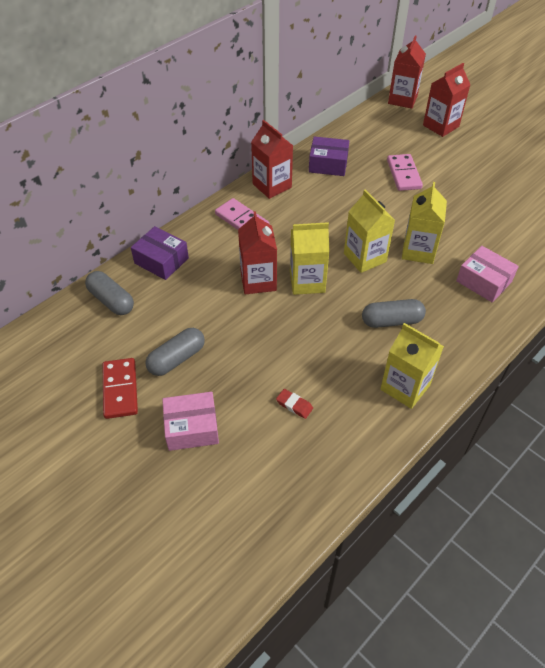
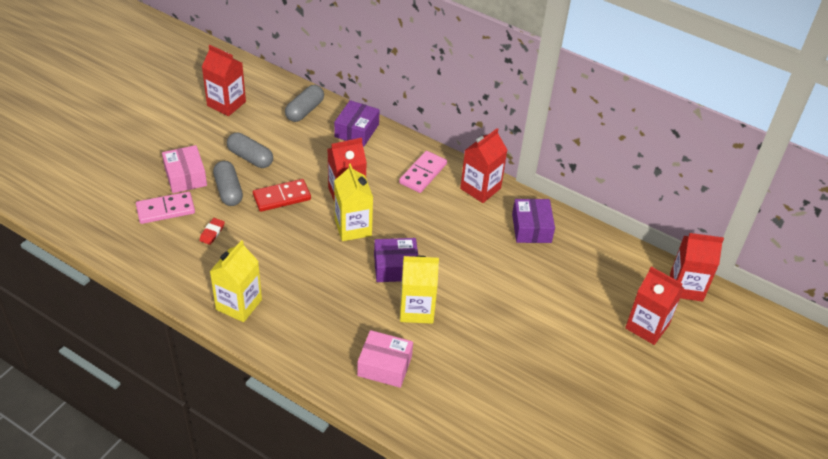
camera: 75 degrees right, 5 degrees down
red domino [103,358,138,419] -> red domino moved to [253,179,311,212]
yellow carton [344,189,395,273] -> purple box [374,238,418,282]
grey capsule [362,299,426,328] -> grey capsule moved to [213,161,243,206]
pink domino [387,154,423,191] -> pink domino moved to [136,192,195,224]
pink box [456,246,519,302] -> pink box turned 75 degrees clockwise [357,330,413,388]
none -> red carton [202,45,246,116]

